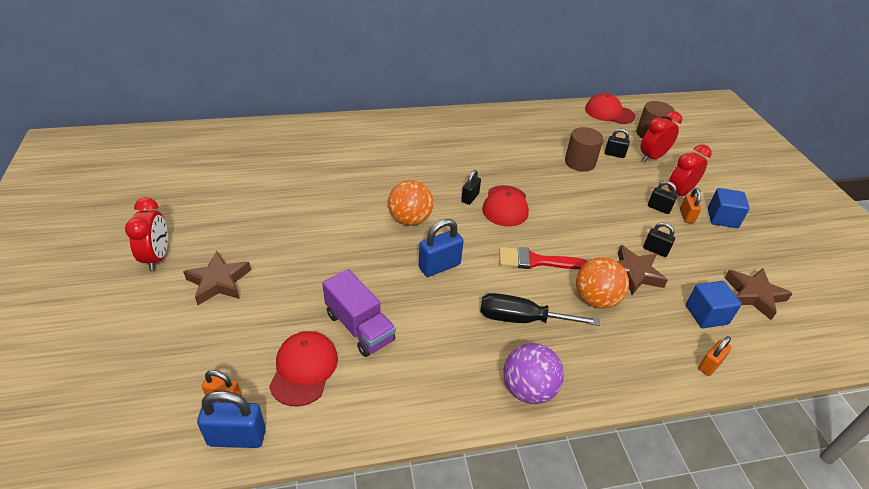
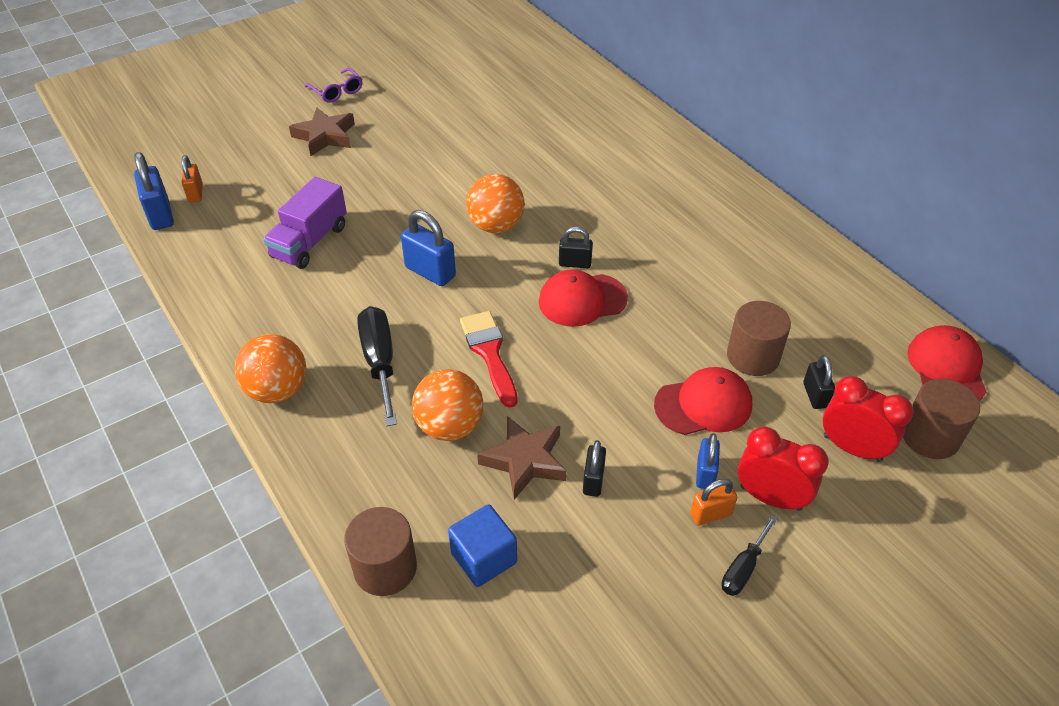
camera: 70 degrees right, 5 degrees up
red clock [125,197,168,271] -> purple glasses [305,68,363,103]
red cap [269,331,338,407] -> red cap moved to [654,367,752,435]
purple ball [504,343,564,404] -> orange ball [234,334,306,403]
black padlock [648,181,677,214] -> blue padlock [696,433,720,489]
orange padlock [698,336,732,376] -> brown cylinder [344,507,417,596]
blue cube [708,188,750,228] -> black screwdriver [721,515,778,596]
brown star [725,268,793,320] -> none

